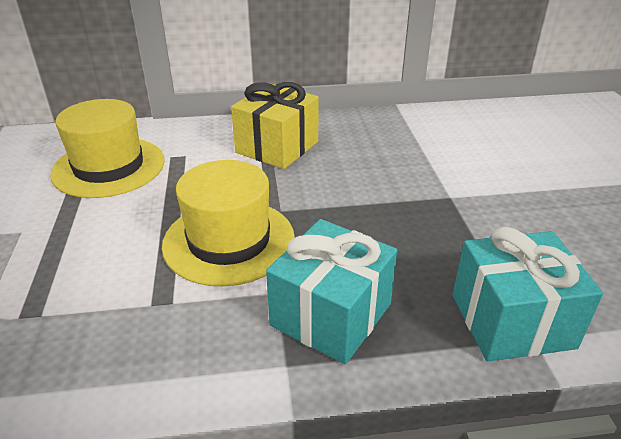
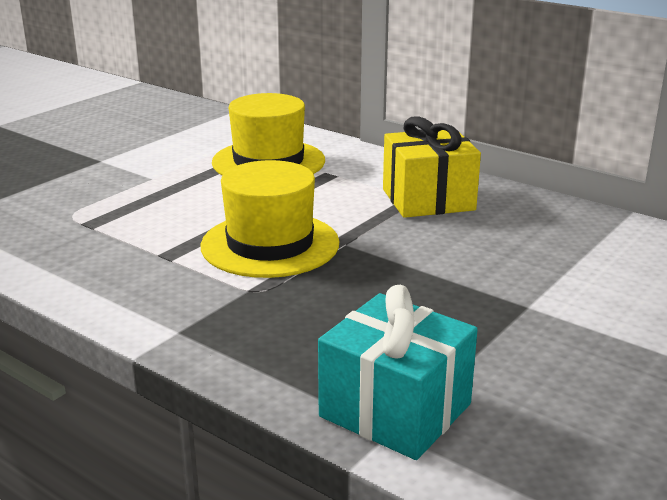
camera: 45 degrees right, 10 degrees down
turquoise gift [266,219,398,364] -> none

